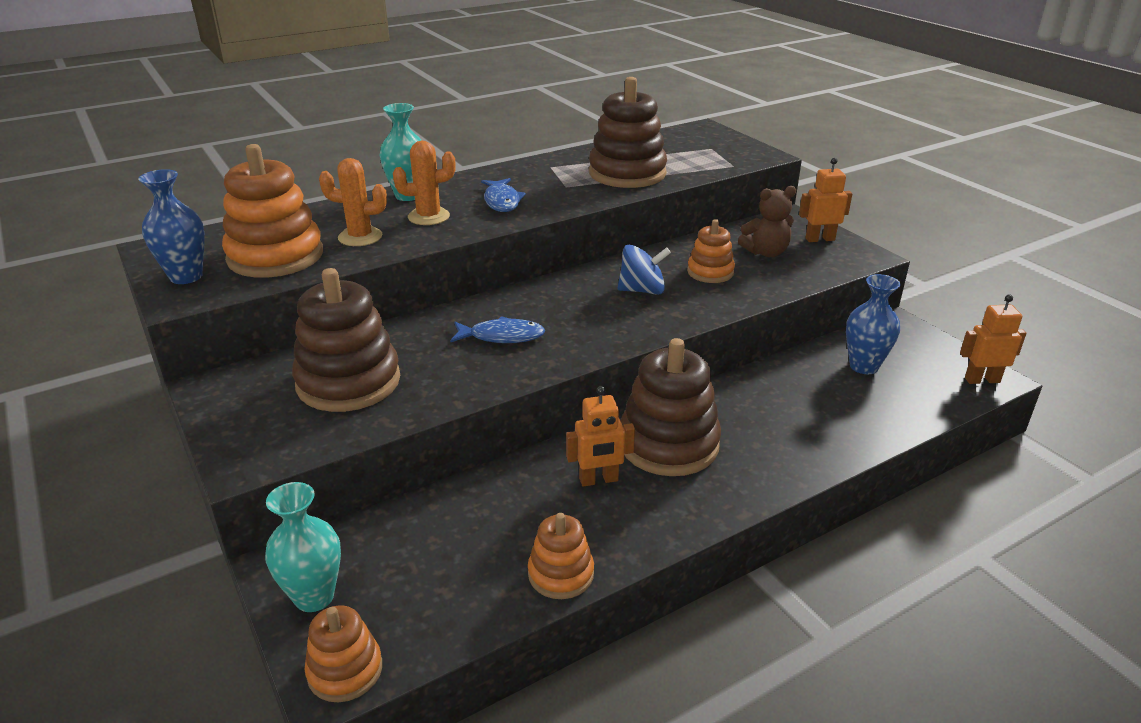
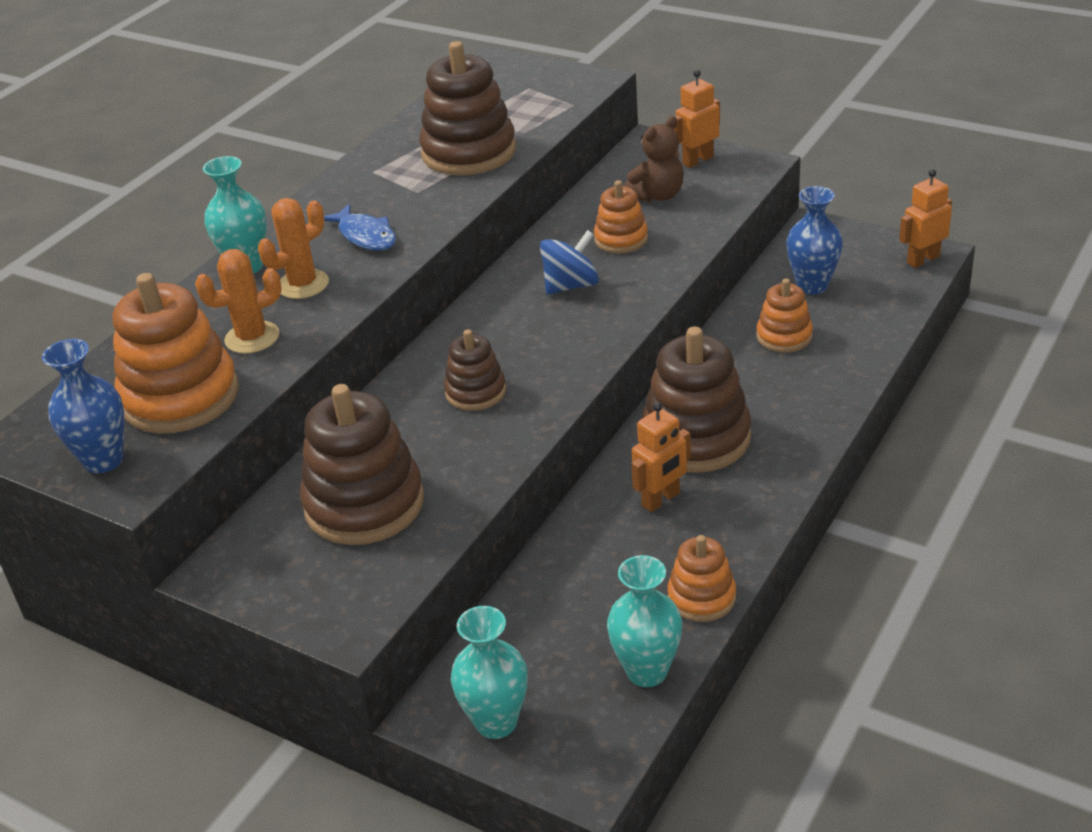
camera: 25 degrees left, 5 degrees up
orange stacking toy [304,605,382,702] -> orange stacking toy moved to [757,278,813,352]
blue fish [450,316,545,343] -> brown stacking toy [444,329,506,411]
none -> turquoise vase [607,555,682,687]

